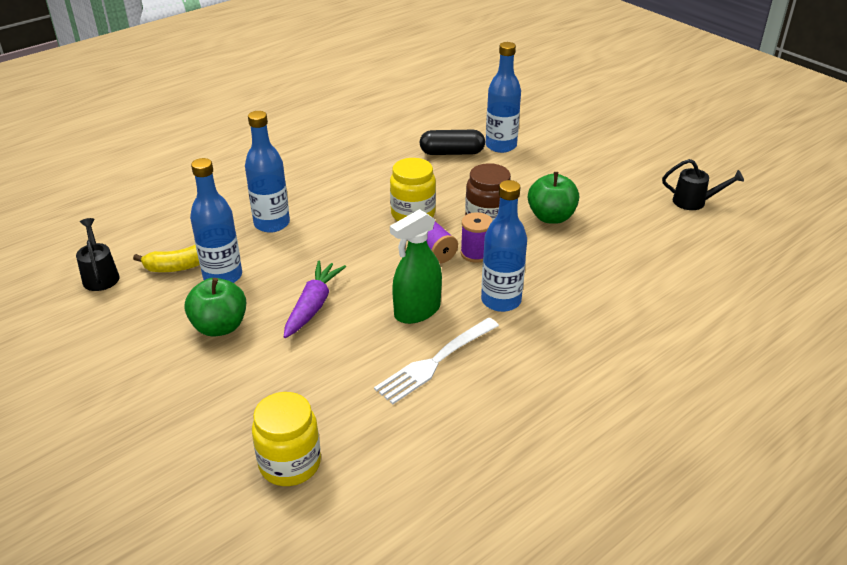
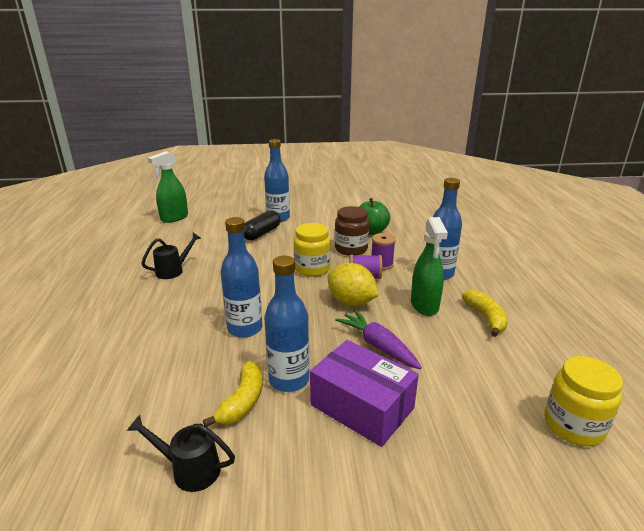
camera: 55 degrees left, 10 degrees down
green apple [184,278,246,337] -> purple box [310,340,419,447]
white fork [374,318,499,404] -> yellow banana [462,290,508,337]
black watering can [662,159,744,210] -> black watering can moved to [141,233,201,279]
none -> green spray bottle [148,151,188,223]
none -> yellow lemon [328,263,379,306]

